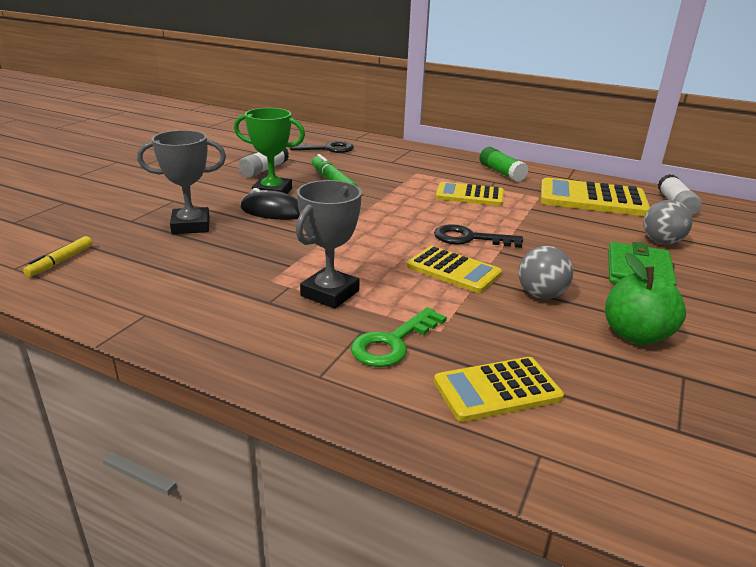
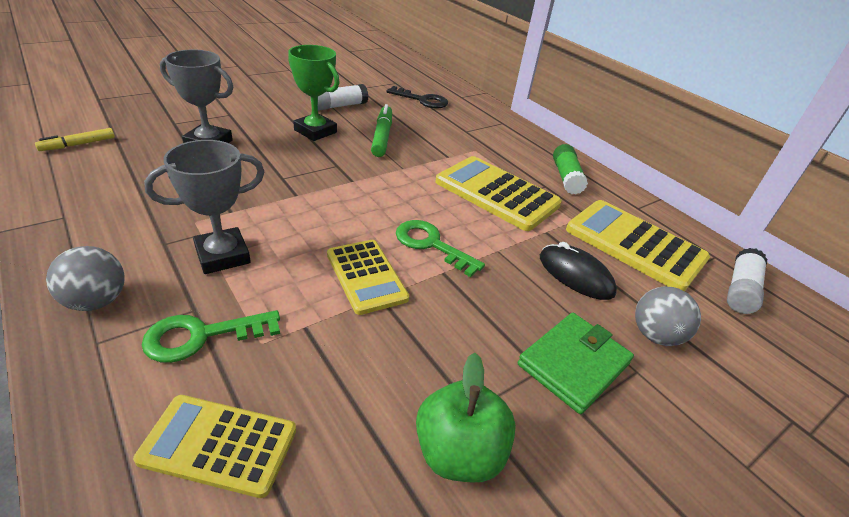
camera: 25 degrees right, 10 degrees up
black mouse [241,188,300,220] -> black mouse moved to [540,242,617,300]
black key [434,224,523,248] -> green key [396,220,485,277]
yellow calculator [436,182,504,206] -> yellow calculator [435,156,562,231], size x1.55
grey ball [518,246,573,299] -> grey ball moved to [46,246,125,311]

